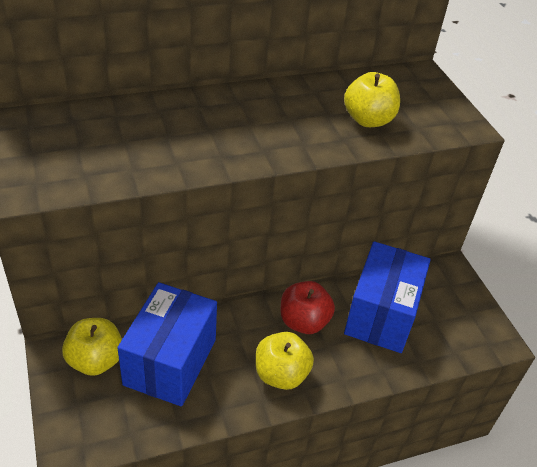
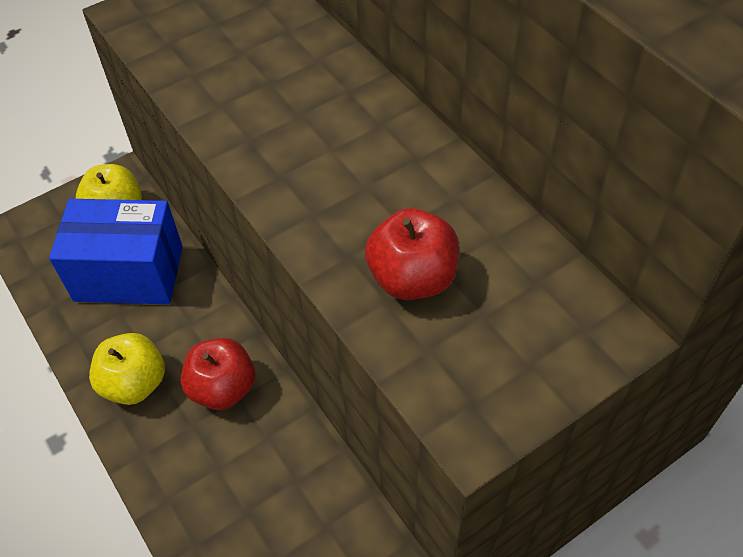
camera: 80 degrees right, 10 degrees up
yellow apple [344,72,400,127] -> red apple [365,208,459,300]
blue box [344,241,430,353] -> none

